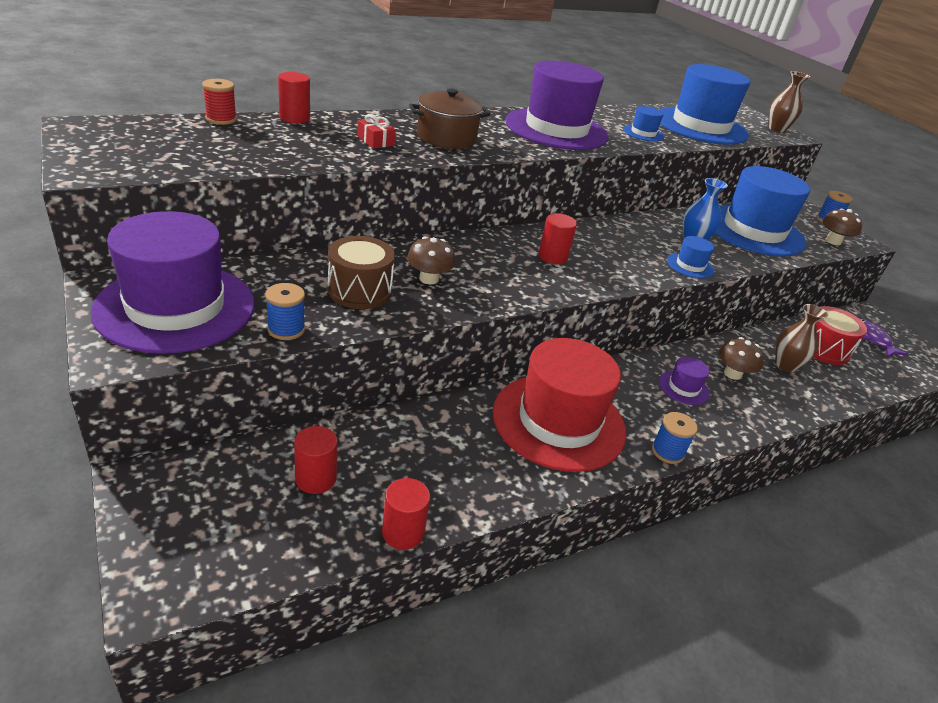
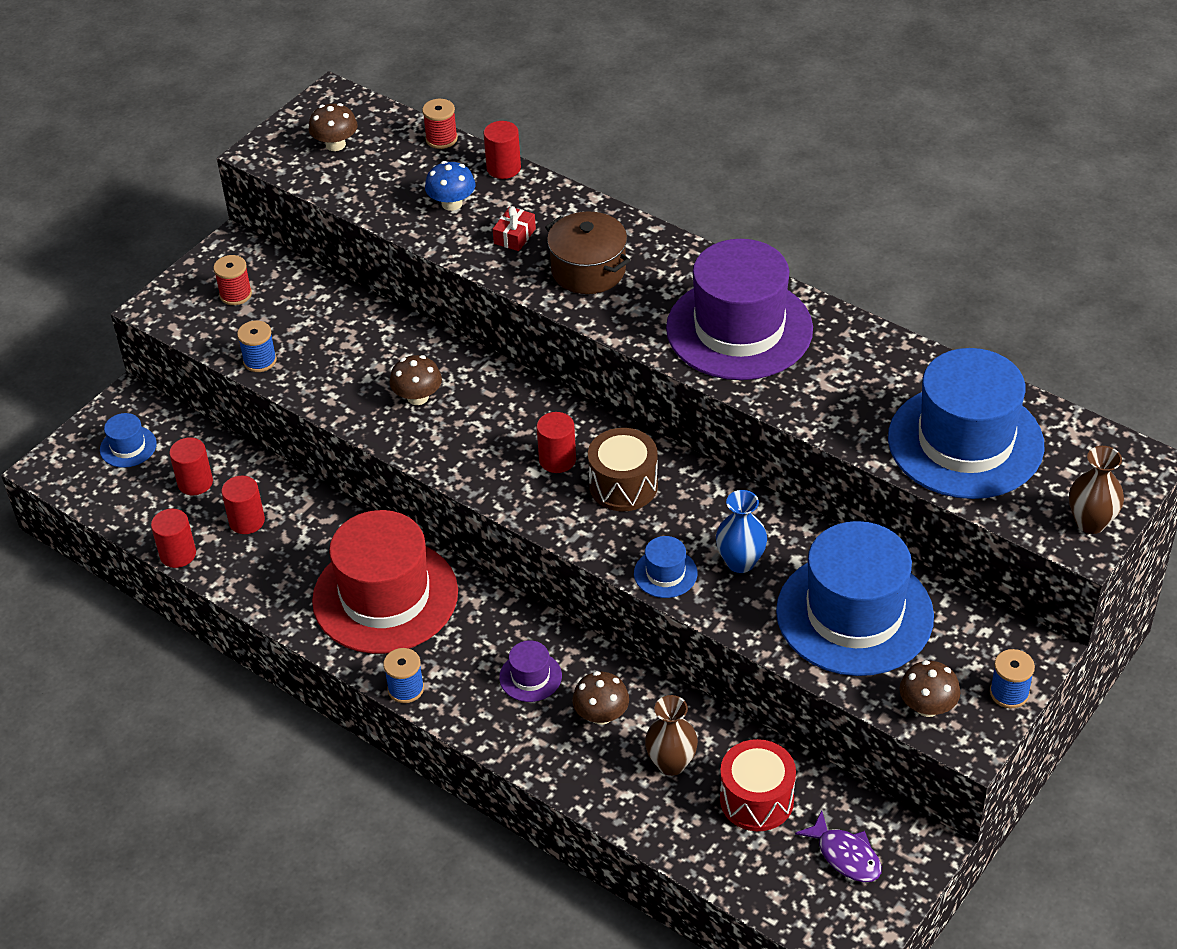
camera: 70 degrees right, 10 degrees up
purple hat [90,211,255,354] -> red spool [213,255,252,305]
brown drum [328,236,395,309] -> brown drum moved to [588,428,658,511]
blue hat [623,106,664,141] -> blue hat moved to [100,413,157,468]
purple fish [859,318,909,357] -> purple fish turned 90 degrees clockwise [795,811,882,882]
none -> red cylinder [221,476,265,534]
none -> brown mushroom [309,103,358,151]
none -> blue mushroom [425,161,475,211]

